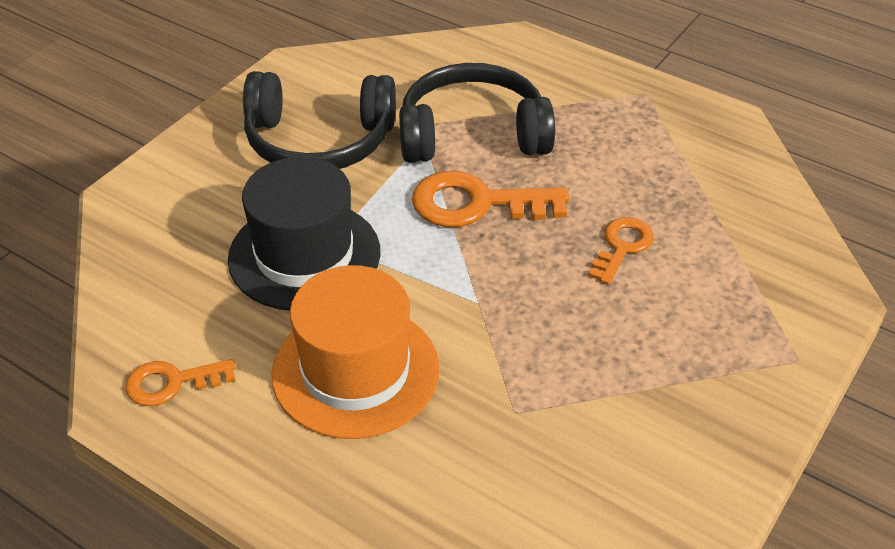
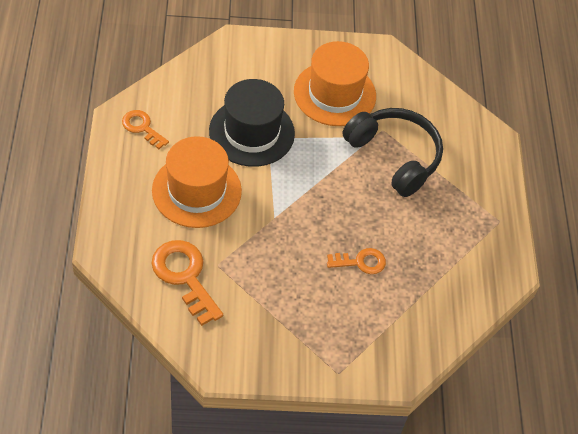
camera: 50 degrees right, 10 degrees up
black headphones [243,71,396,169] -> orange hat [294,41,376,126]
orange key [412,171,569,227] -> orange key moved to [151,240,223,326]

